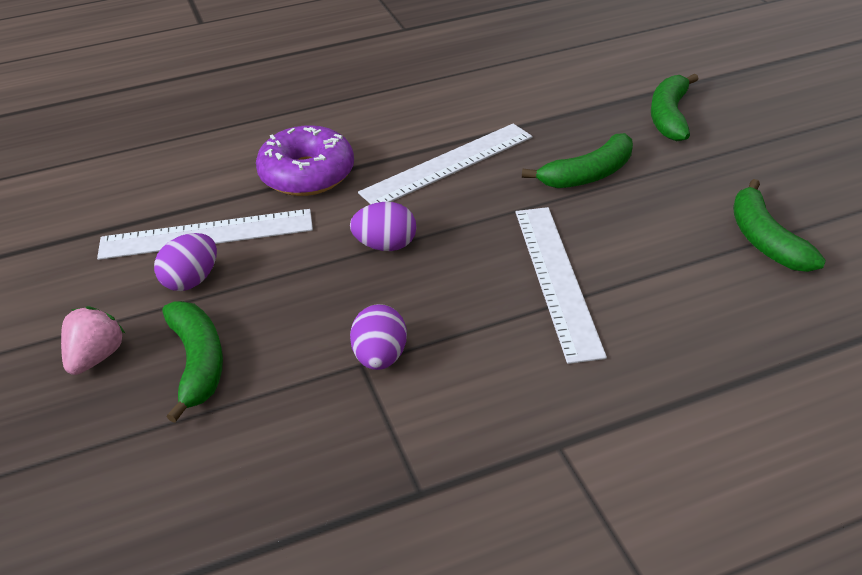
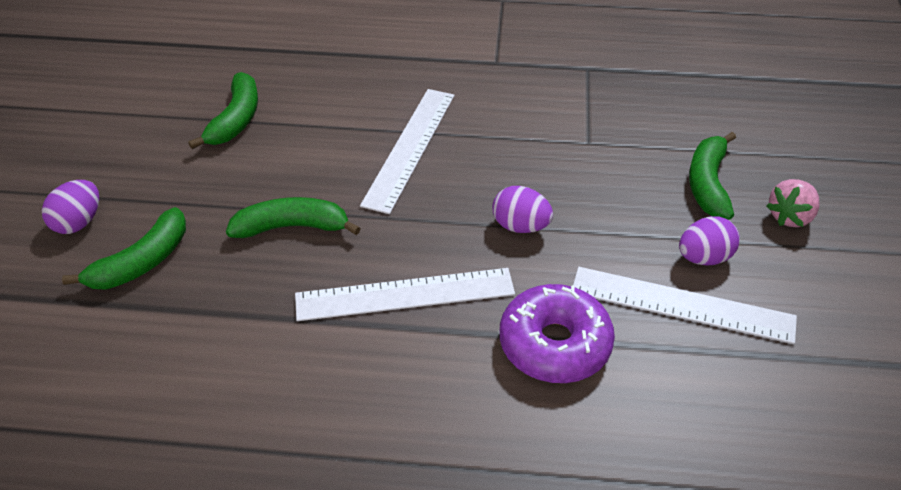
camera: 155 degrees left, 5 degrees up
purple egg [350,304,407,370] -> purple egg moved to [42,180,99,234]

